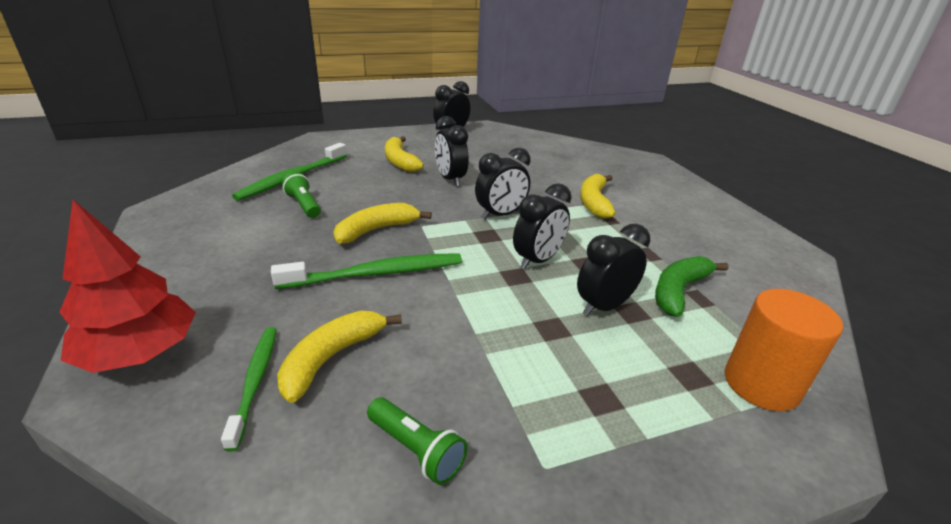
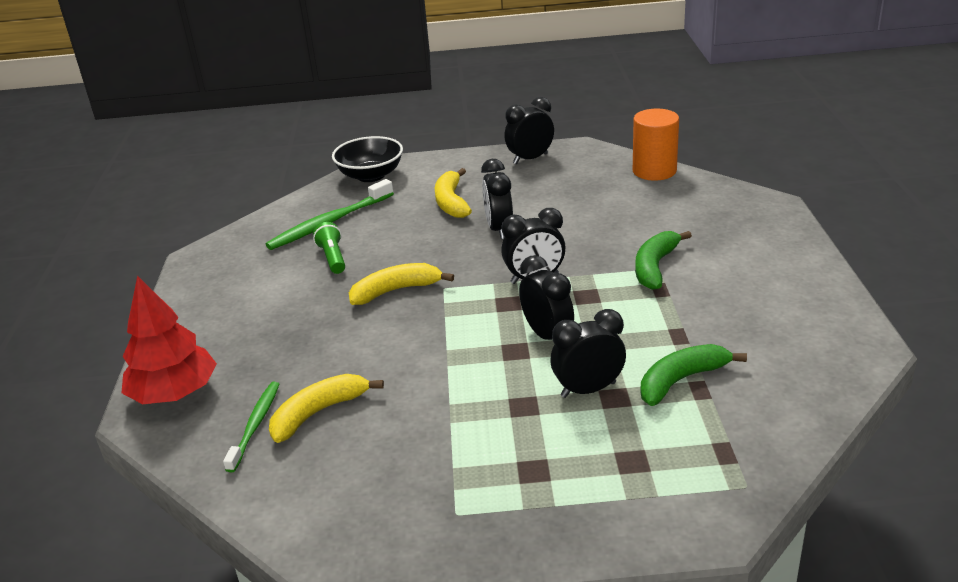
camera: 20 degrees right, 0 degrees up
green toothbrush [271,253,462,289] -> none
green flashlight [367,397,468,485] -> none
black clock [513,183,571,269] -> black clock turned 90 degrees counterclockwise [519,255,574,340]
yellow banana [580,174,616,219] -> green banana [635,231,692,290]
orange cylinder [725,289,843,411] -> orange cylinder moved to [633,109,679,181]
none -> black bowl [332,136,403,182]

